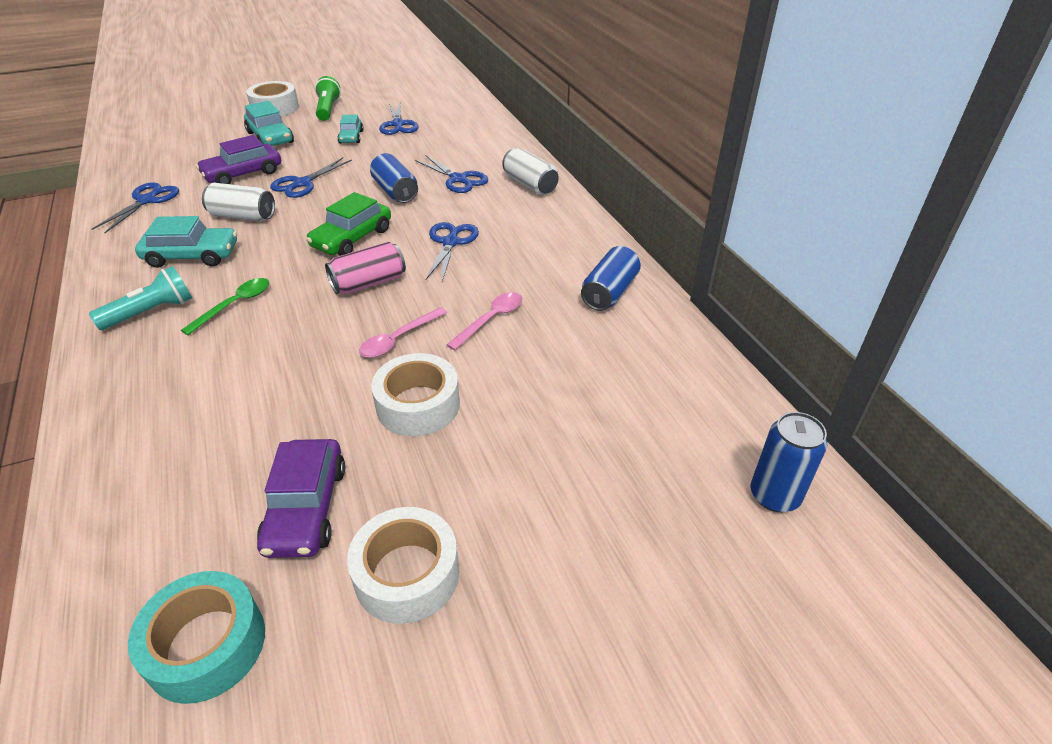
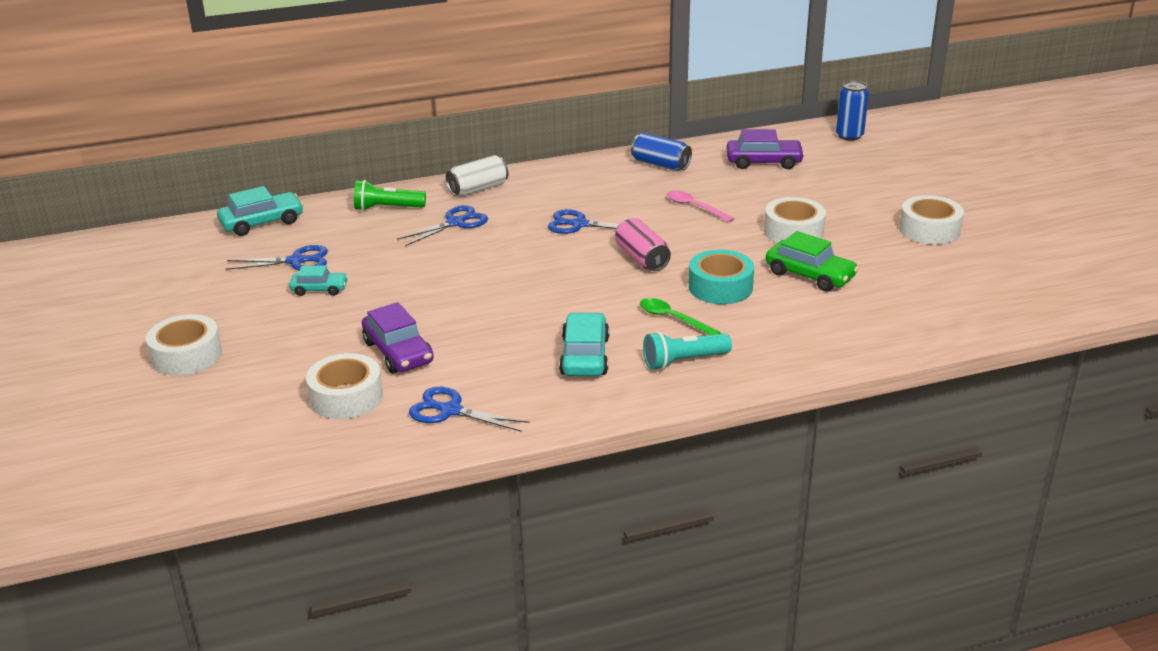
camera: 85 degrees left, 10 degrees down
turquoise flashlight [89,266,192,330] -> turquoise flashlight turned 75 degrees counterclockwise [643,332,732,370]
turquoise tape [128,571,265,704] -> turquoise tape moved to [689,250,754,304]
white can [202,183,275,221] -> none
turquoise car [244,101,294,146] -> turquoise car moved to [217,186,304,236]
purple car [257,439,345,558] -> purple car moved to [727,129,805,169]
blue scissors [270,157,352,198] -> none
green car [306,192,391,256] -> green car moved to [766,231,859,292]
green flashlight [315,76,341,121] -> green flashlight moved to [354,180,426,211]
pink spoon [359,307,447,358] -> none
blue can [370,153,418,203] -> none
none -> white tape [306,353,383,419]

